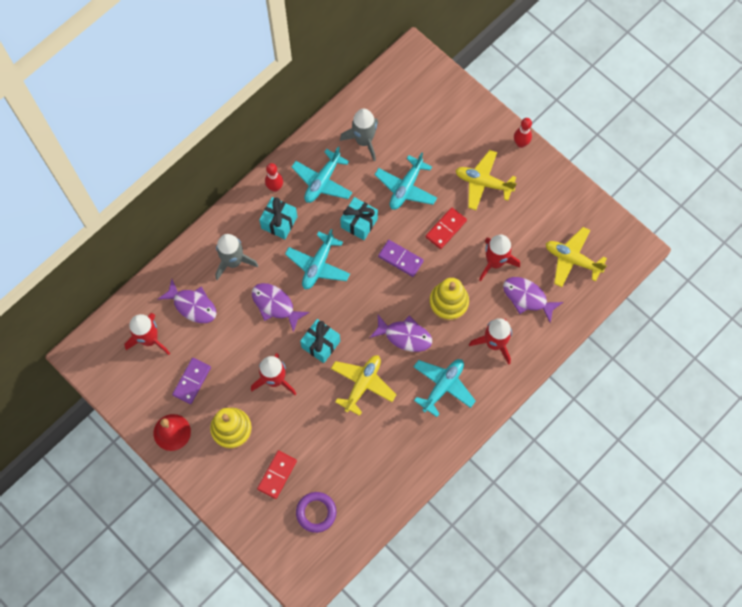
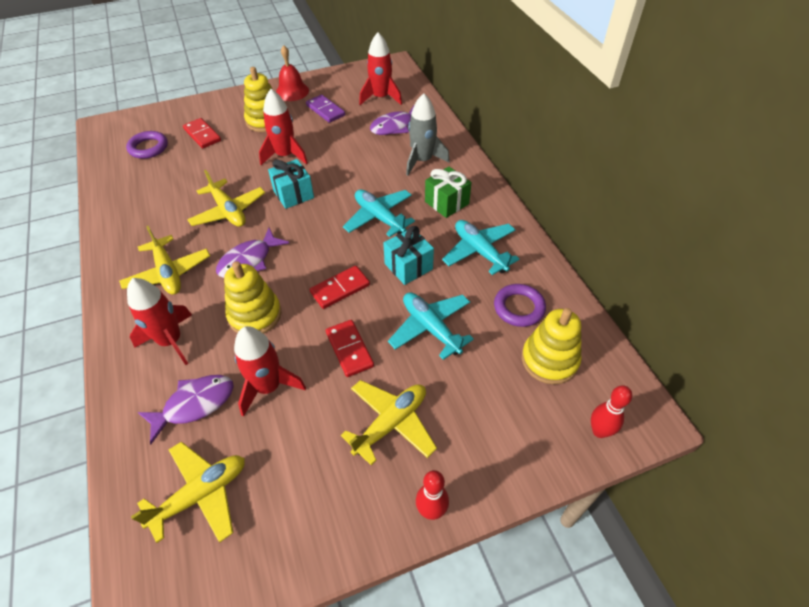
camera: 115 degrees right, 20 degrees down
purple fish [252,283,310,332] -> none
turquoise gift [259,197,297,239] -> green gift [425,167,472,218]
red bowling pin [265,163,283,192] -> red bowling pin moved to [591,385,632,438]
grey rocket [340,109,378,161] -> purple ring [494,284,546,327]
purple domino [378,240,424,277] -> red domino [310,266,370,309]
turquoise plane [413,359,476,417] -> yellow plane [119,226,210,295]
none -> yellow stacking toy [522,308,582,385]

